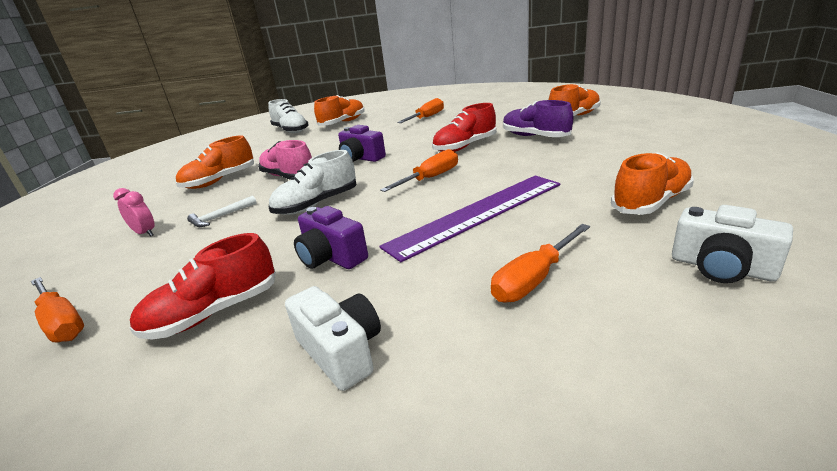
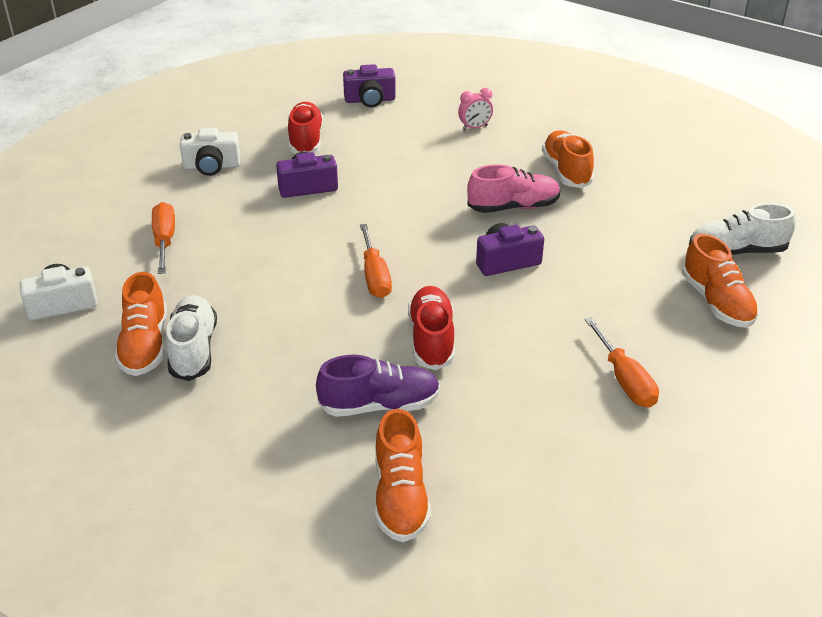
camera: 120 degrees right, 10 degrees up
orange screwdriver [31,277,84,342] -> purple camera [343,64,396,107]
white hammer [187,195,256,227] -> none
white shoe [269,150,357,215] -> white shoe moved to [166,295,217,381]
purple ruler [379,175,560,262] -> none

